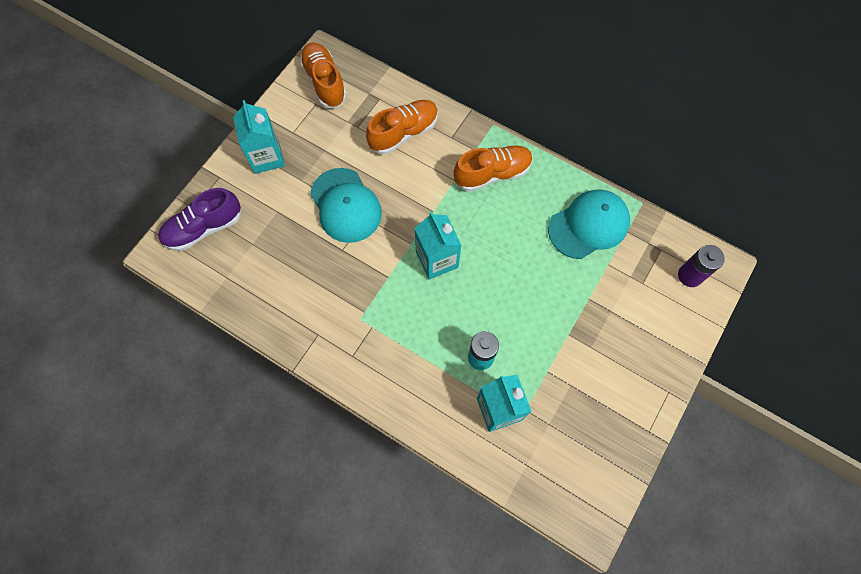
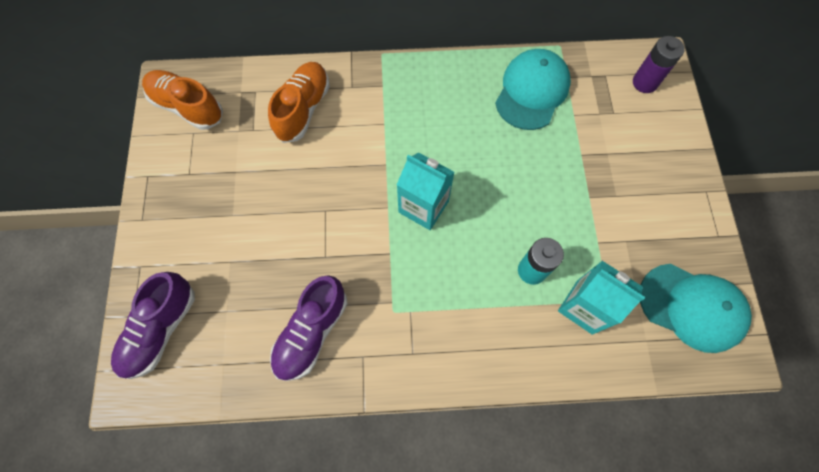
camera: 35 degrees left, 0 degrees up
turquoise carton [233,100,285,174] -> none
turquoise cap [310,168,382,243] -> turquoise cap moved to [640,264,752,353]
orange shoe [454,146,533,192] -> none
none -> purple shoe [270,275,347,381]

